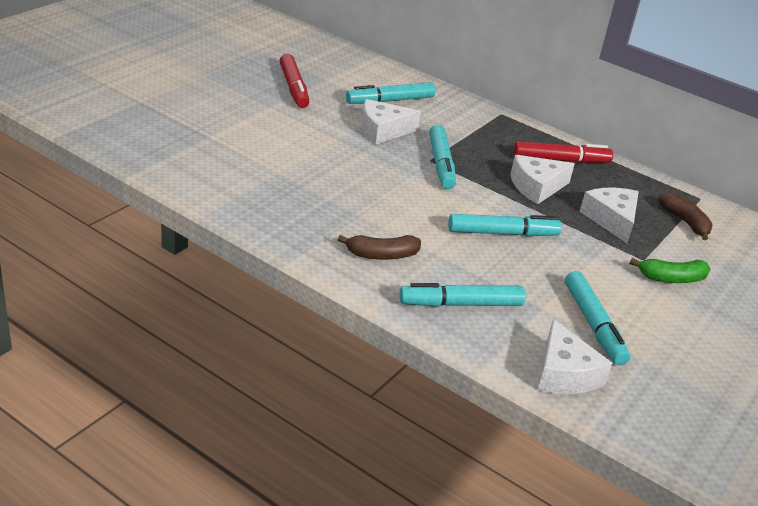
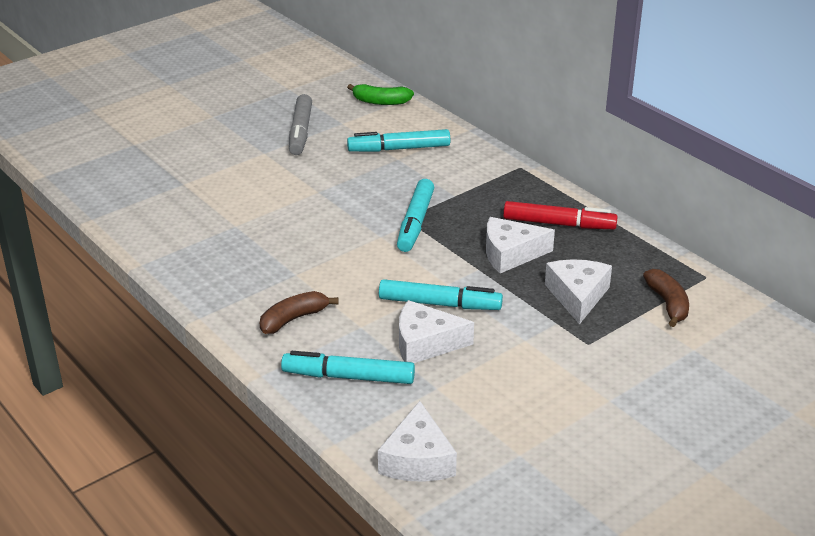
camera: 20 degrees right, 0 degrees up
red marker [279,54,310,108] -> grey marker [289,94,312,155]
brown banana [338,235,421,260] -> brown banana turned 135 degrees clockwise [260,291,339,334]
white cheese [362,99,421,145] -> white cheese moved to [399,300,474,363]
turquoise marker [565,271,630,365] -> none
green banana [630,258,710,283] -> green banana moved to [347,84,414,105]

